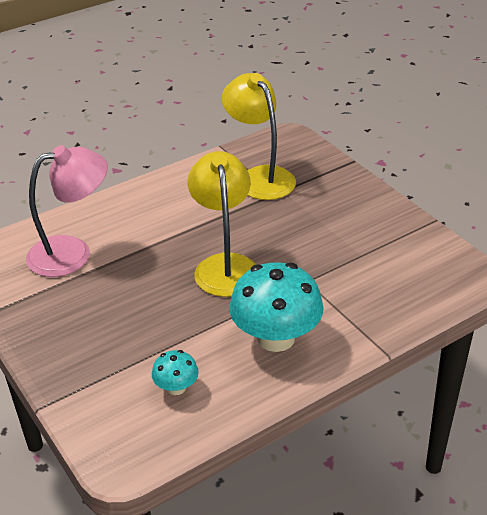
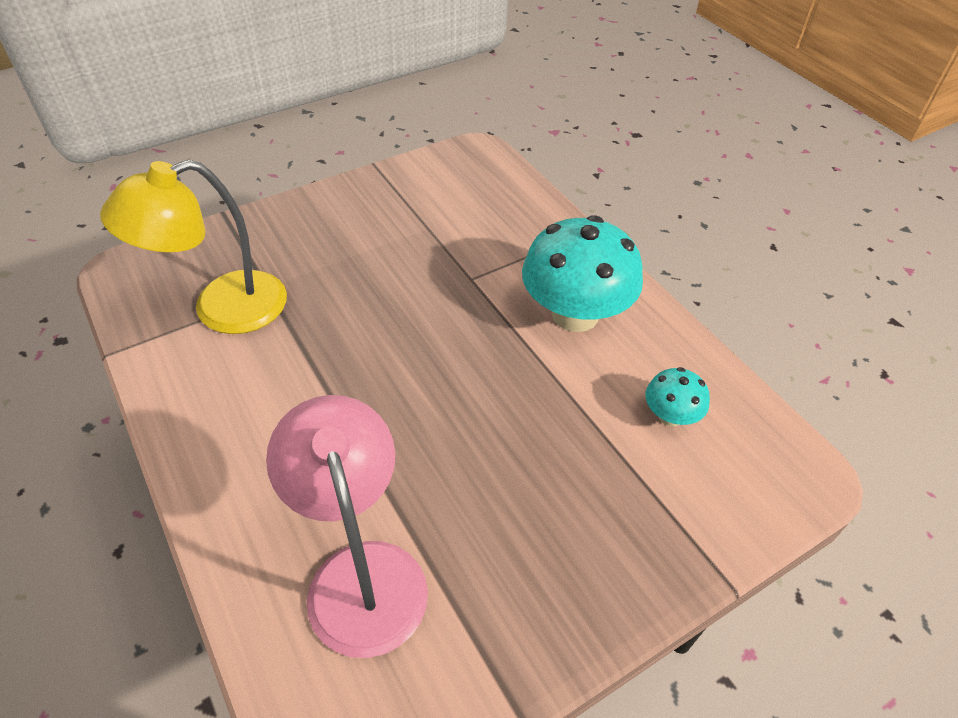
camera: 90 degrees left, 10 degrees up
yellow lamp [188,151,256,297] -> none

